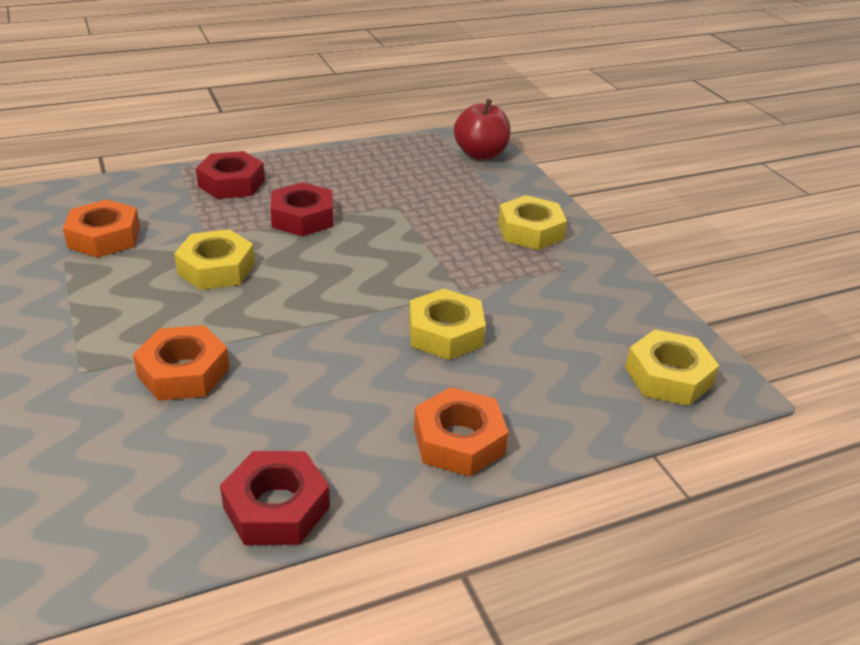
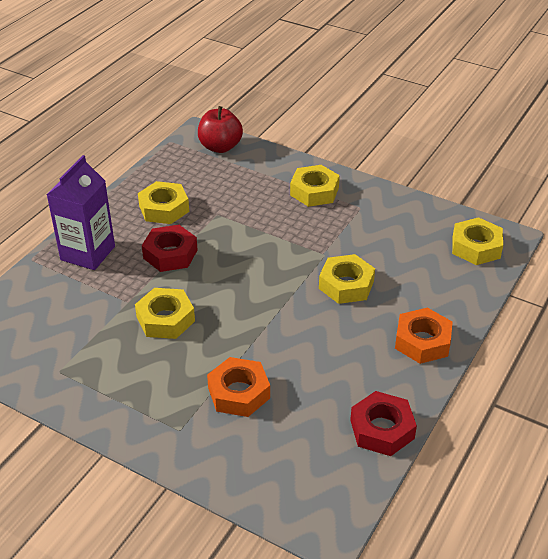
camera: 35 degrees left, 5 degrees up
orange nut [63,199,140,258] -> none
red nut [196,151,265,199] -> purple carton [47,155,115,270]
none -> yellow nut [138,181,189,224]

